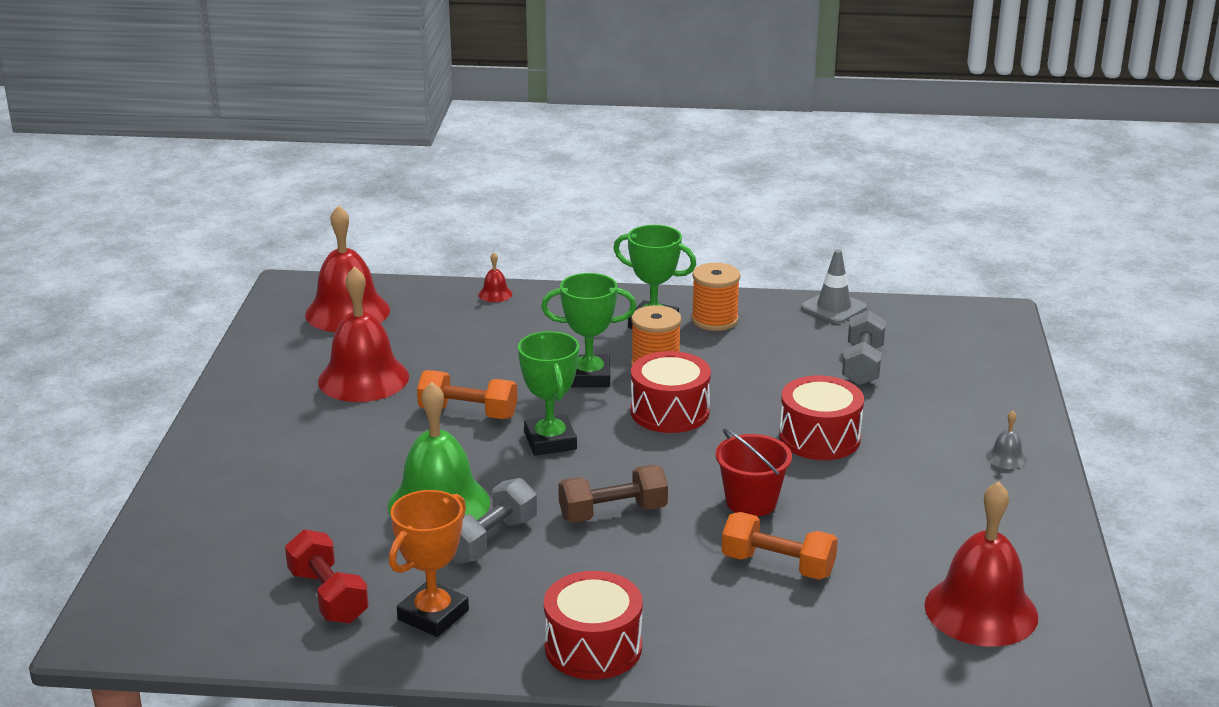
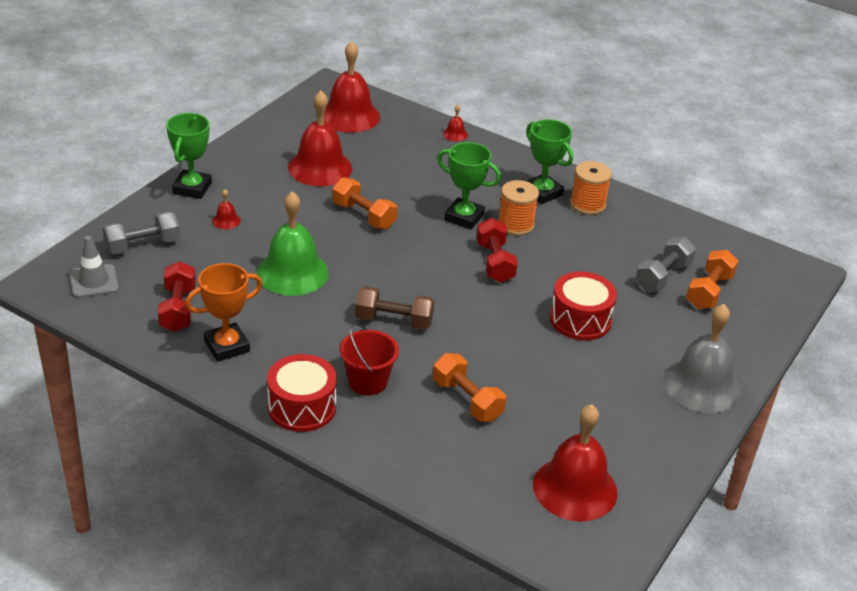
camera: 25 degrees right, 10 degrees up
grey dumbbell [453,478,537,563] -> grey dumbbell moved to [102,211,180,255]
green trophy [518,331,579,455] -> green trophy moved to [166,113,212,199]
red drum [631,351,711,433] -> red dumbbell [477,218,518,283]
red bucket [715,428,792,517] -> red bucket moved to [340,322,399,395]
grey traffic cone [801,250,867,324] -> grey traffic cone moved to [70,236,119,298]
grey bell [986,411,1027,469] -> grey bell [664,304,741,413], size x2.44
none -> red bell [212,189,241,229]
none -> orange dumbbell [686,250,738,309]

